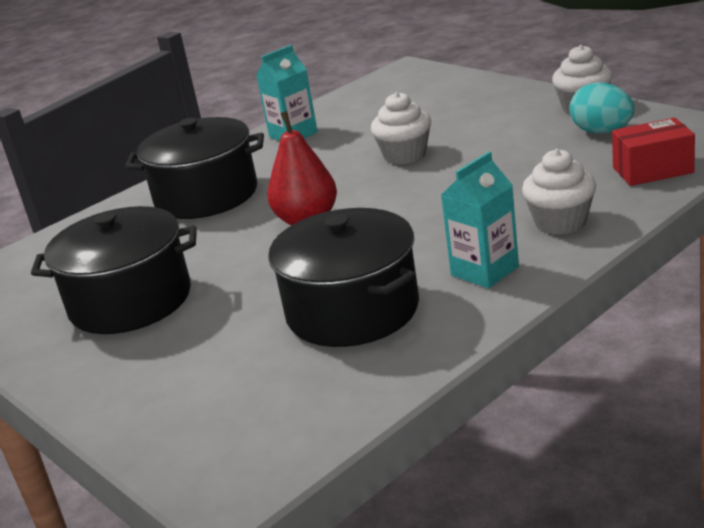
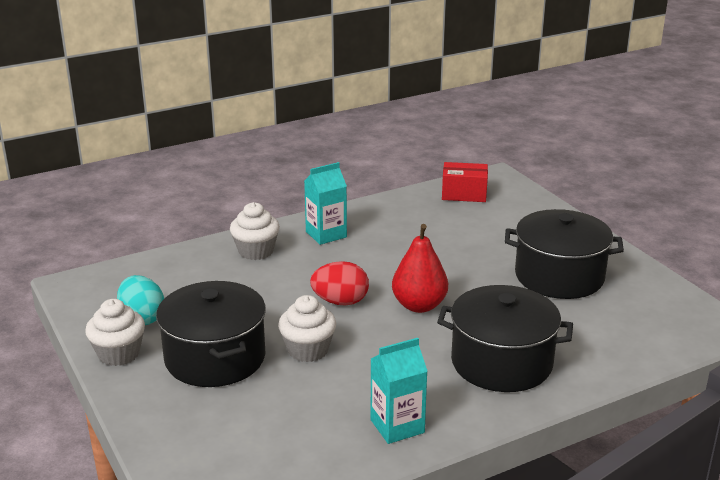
camera: 170 degrees left, 0 degrees up
black pot [268,208,419,347] -> black pot moved to [156,281,266,387]
red box [612,118,695,186] -> red box moved to [442,162,488,202]
none -> red egg [310,261,369,306]

